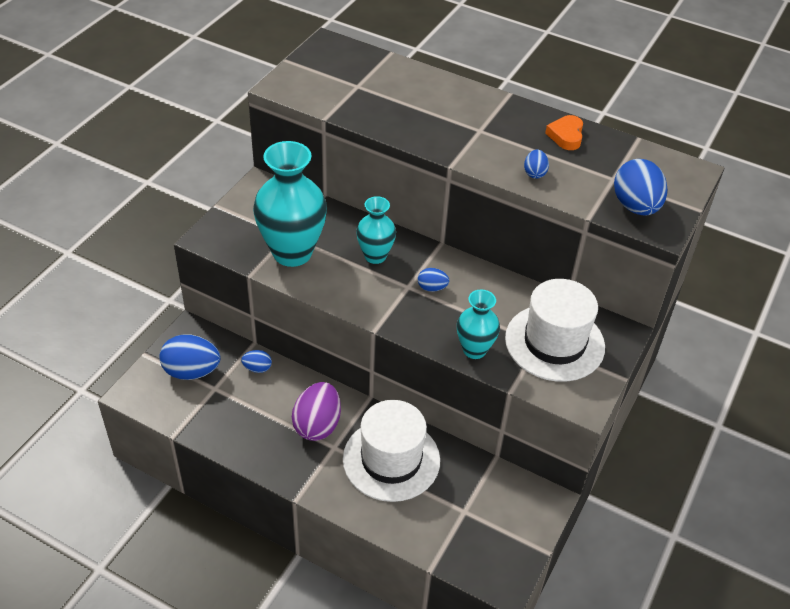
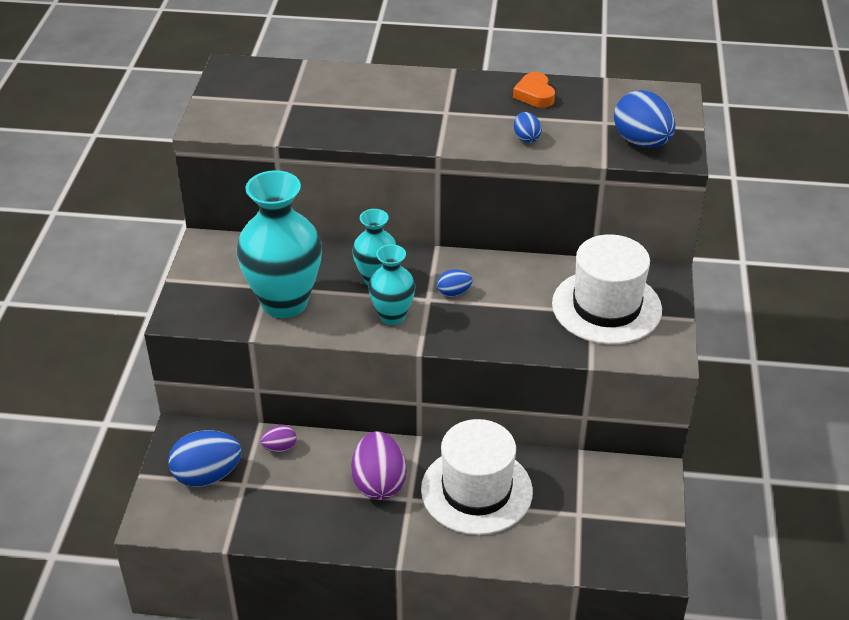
camera: 20 degrees left, 5 degrees down
blue egg [241,350,272,373] -> purple egg [261,425,297,452]
turquoise vase [457,290,500,359] -> turquoise vase moved to [368,244,415,325]

